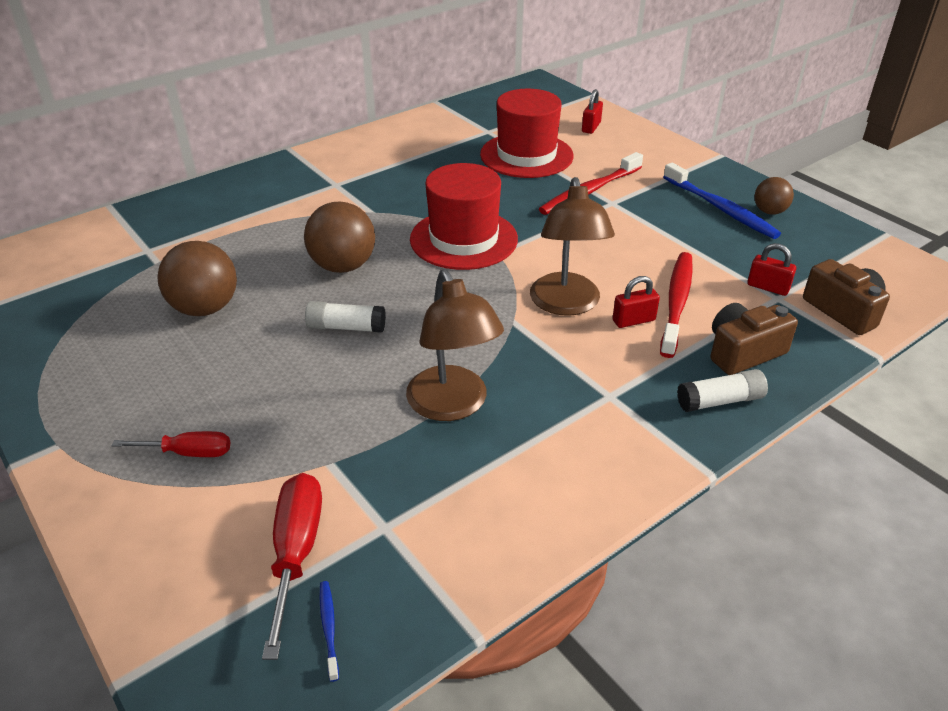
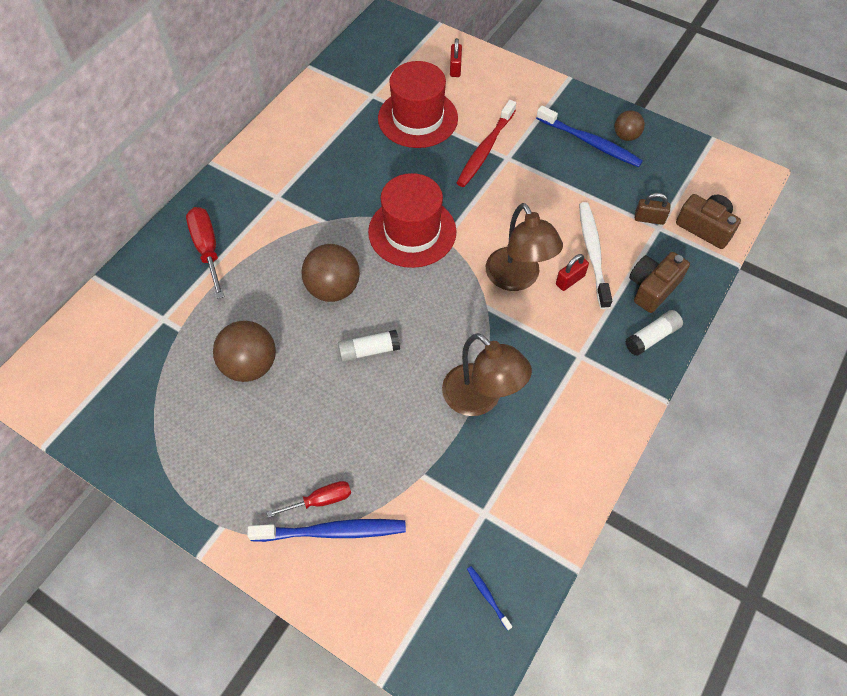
camera: 20 degrees left, 20 degrees up
red screwdriver [262,473,322,660] -> red screwdriver moved to [186,207,225,299]
red toothbrush [660,252,693,358] -> white toothbrush [579,202,612,309]
red padlock [747,243,796,296] -> brown padlock [635,193,670,225]
none -> blue toothbrush [247,519,406,542]

